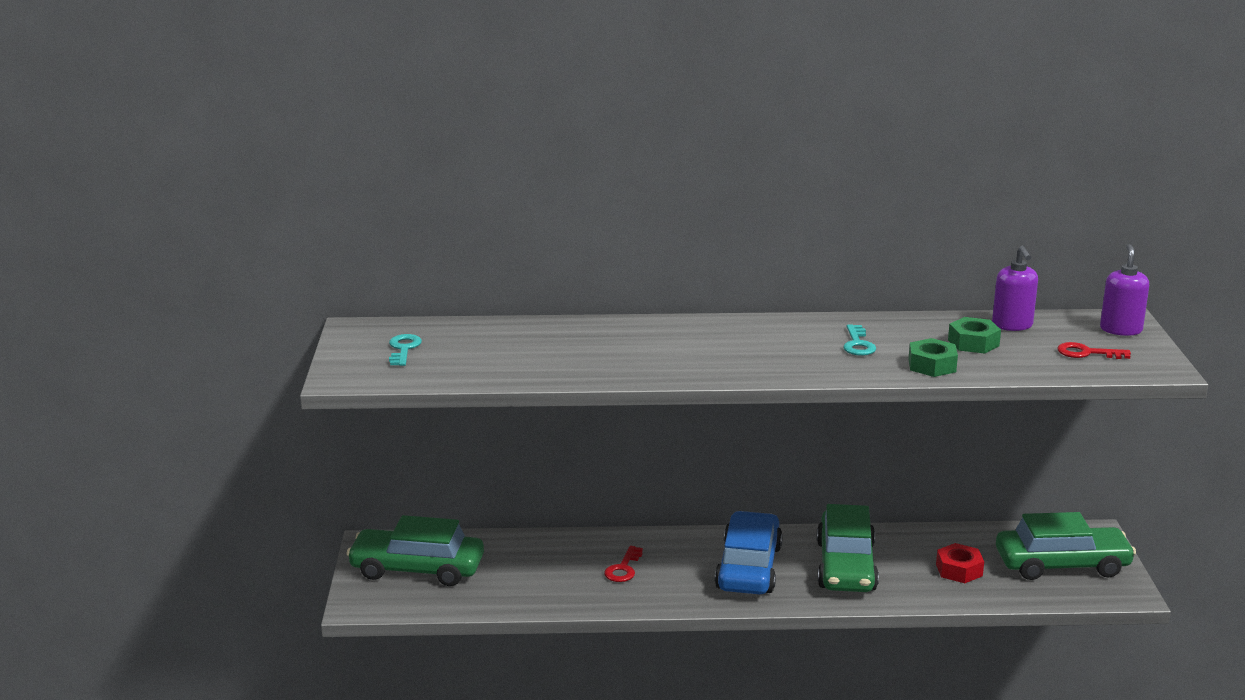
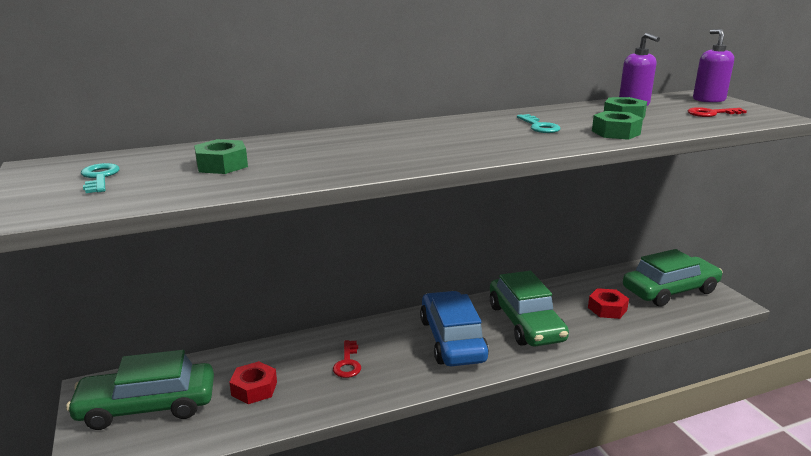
camera: 20 degrees left, 0 degrees up
none -> green nut [194,139,248,174]
none -> red nut [229,361,277,404]

